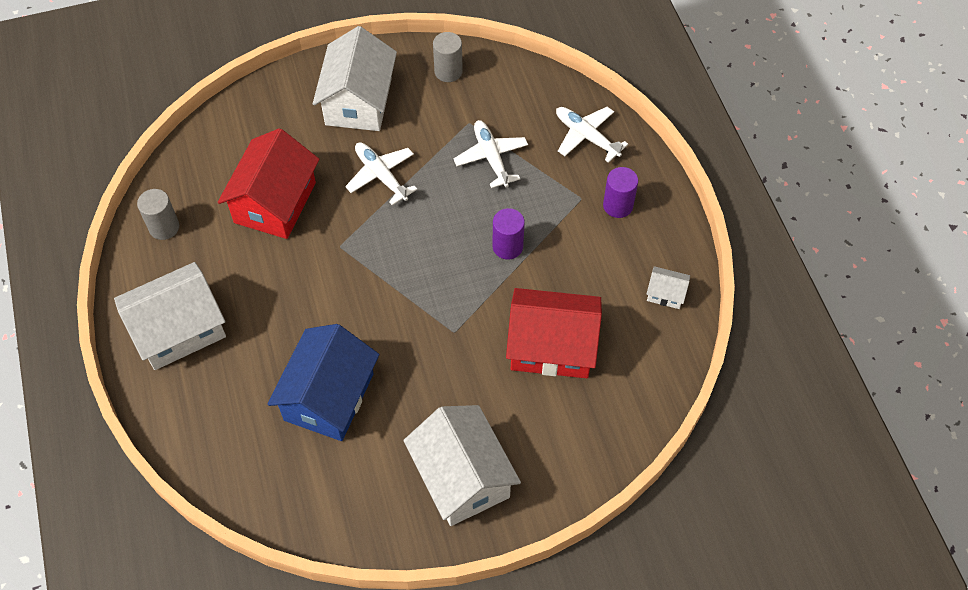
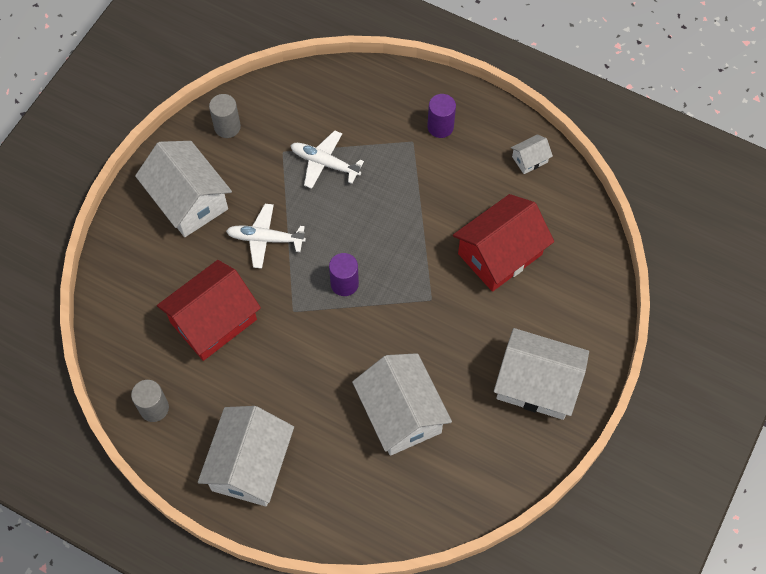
camera: 45 degrees left, 5 degrees up
red house [218,128,320,239] -> red house turned 75 degrees clockwise [157,260,261,361]
blue house [268,324,379,441] -> white house [352,353,452,456]
purple cylinder [492,208,525,260] -> purple cylinder moved to [329,253,359,296]
white plane [556,107,628,163] -> none

